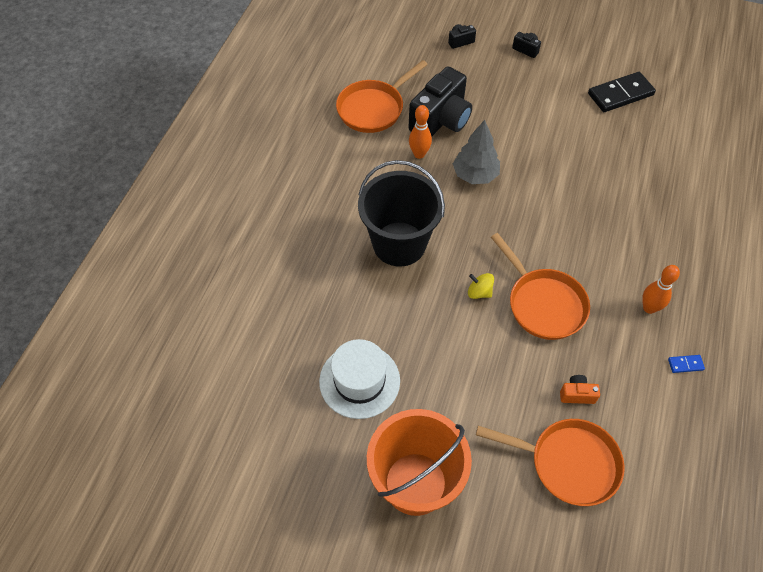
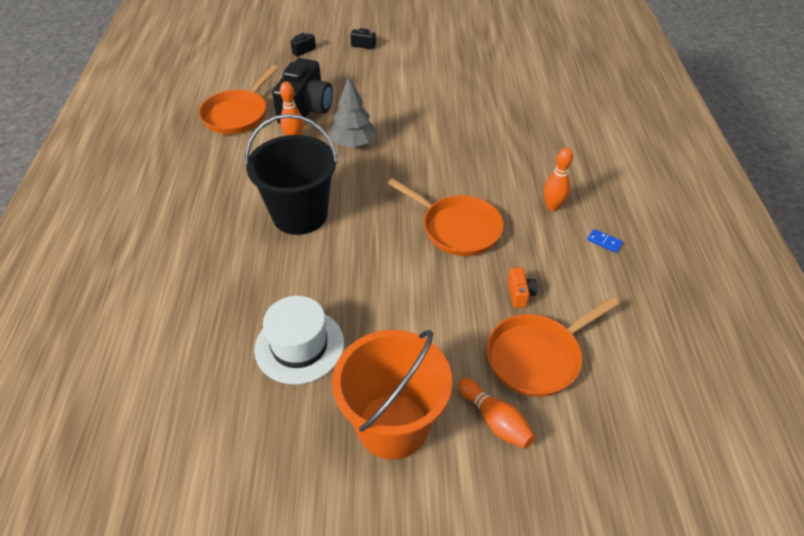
camera: 20 degrees left, 10 degrees down
yellow spinning top [468,273,494,299] -> none
orange pan [476,419,625,506] -> orange pan turned 150 degrees clockwise [486,297,619,397]
orange camera [560,375,600,404] -> orange camera turned 105 degrees clockwise [508,267,538,308]
black domino [588,72,656,112] -> none
blue domino [668,355,705,373] -> blue domino turned 60 degrees clockwise [587,229,623,253]
none -> orange bowling pin [458,378,535,449]

